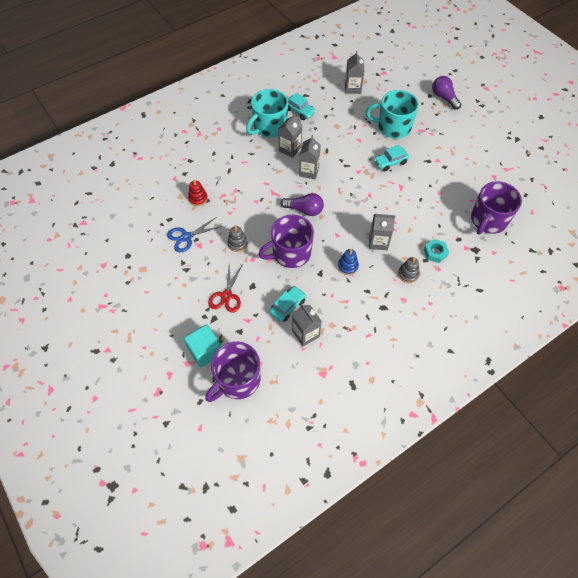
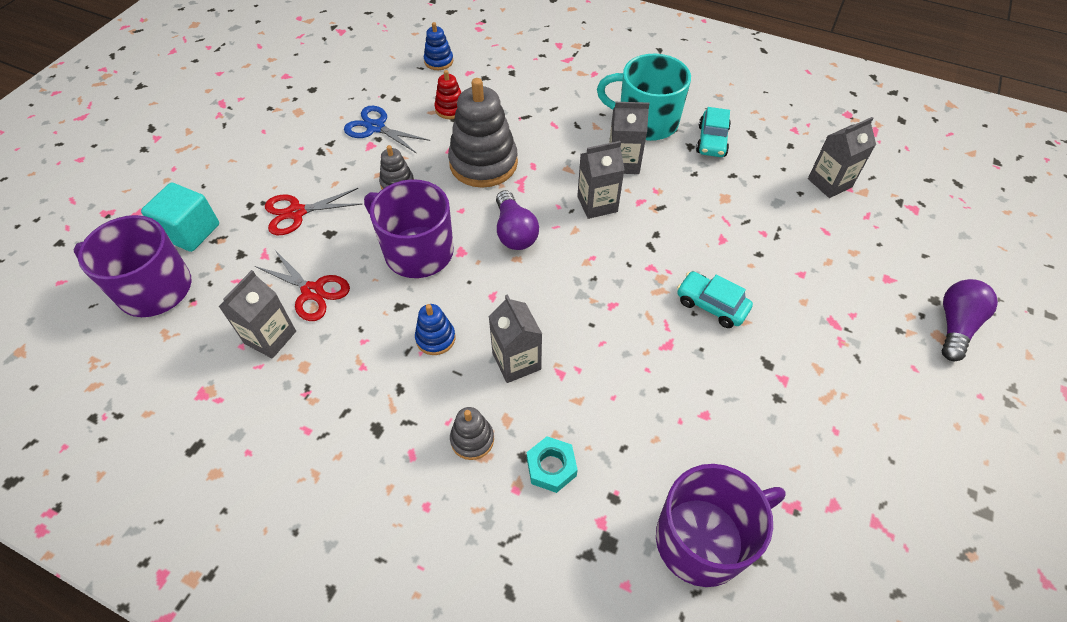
camera: 60 degrees right, 5 degrees down
turquoise car [269,286,306,322] -> red scissors [255,249,350,321]
turquoise mug [366,90,419,139] -> none
purple mug [471,181,522,235] -> purple mug turned 150 degrees clockwise [656,464,786,587]
none -> blue stacking toy [424,22,454,70]
none -> grey stacking toy [448,78,518,188]

